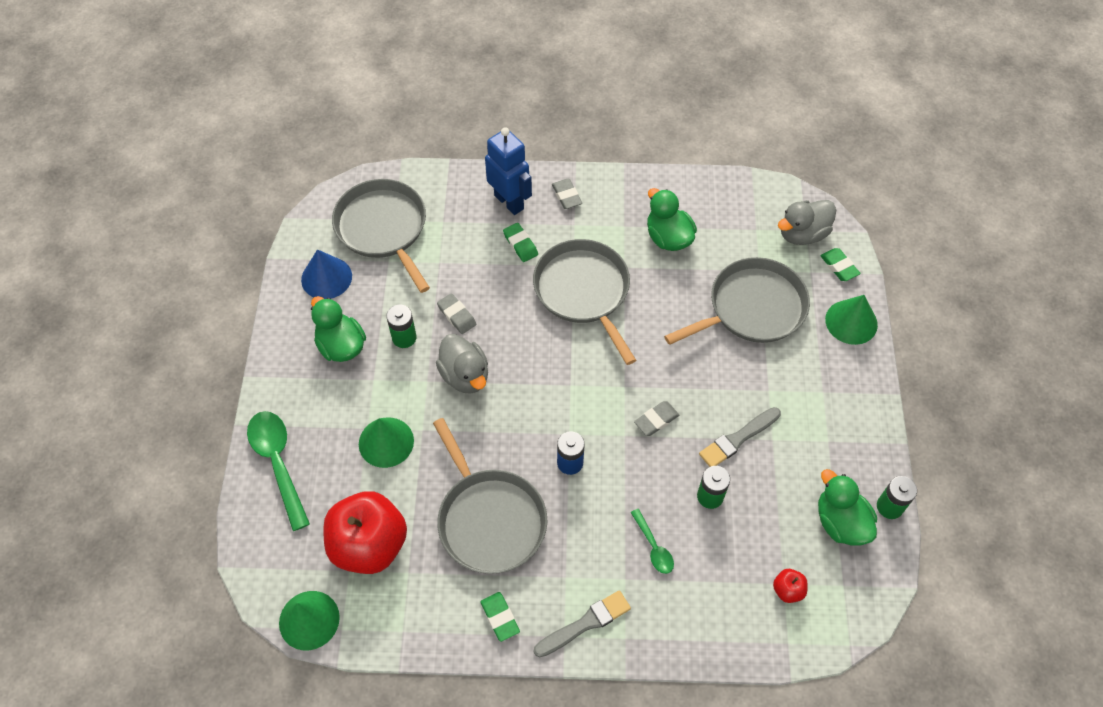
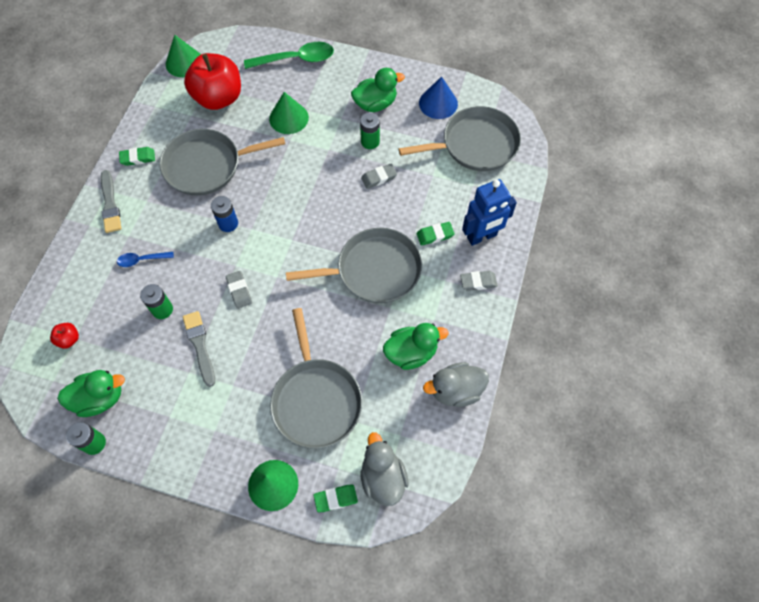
camera: 105 degrees right, 5 degrees up
grey duck [436,334,488,394] -> grey duck moved to [423,362,489,407]
green spoon [630,509,674,574] -> blue spoon [117,252,174,267]

